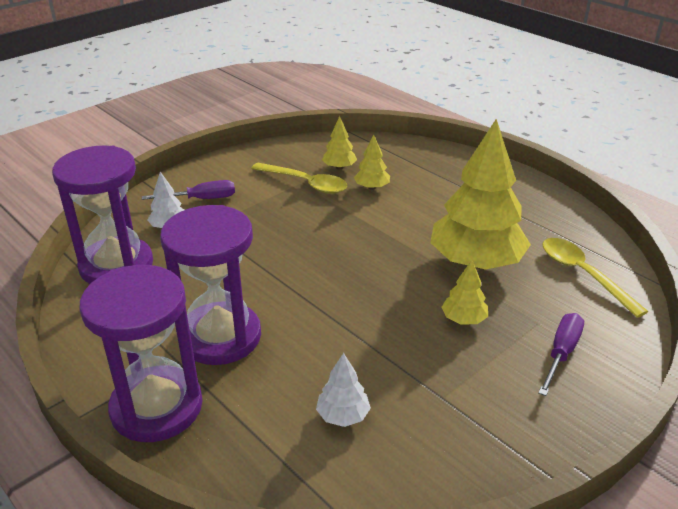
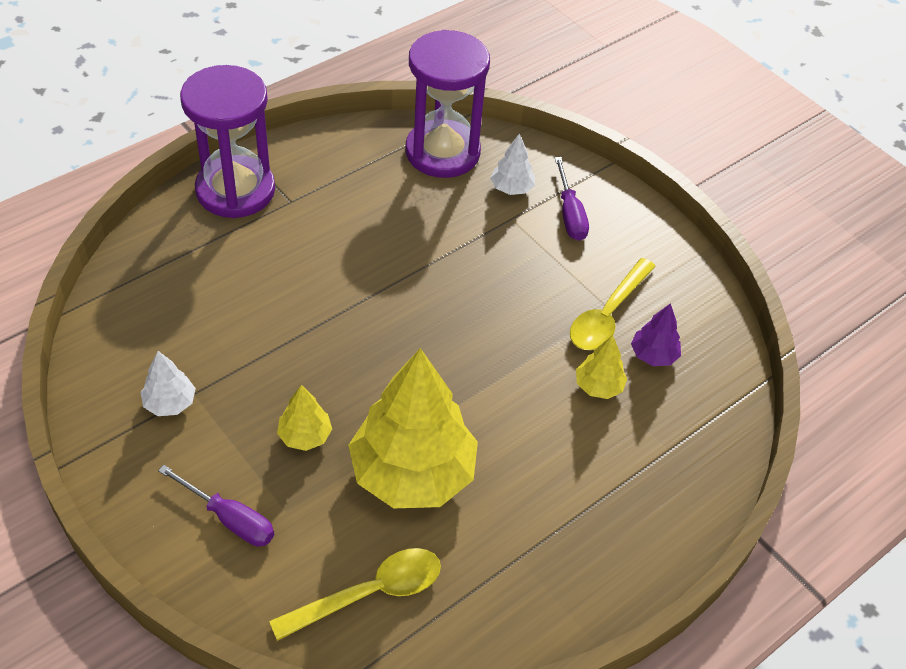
camera: 90 degrees right, 15 degrees up
purple hourglass [160,205,261,365] -> none
white tree [316,353,371,427] -> white tree moved to [140,351,196,416]
yellow tree [322,116,357,169] -> purple tree [631,303,681,366]

